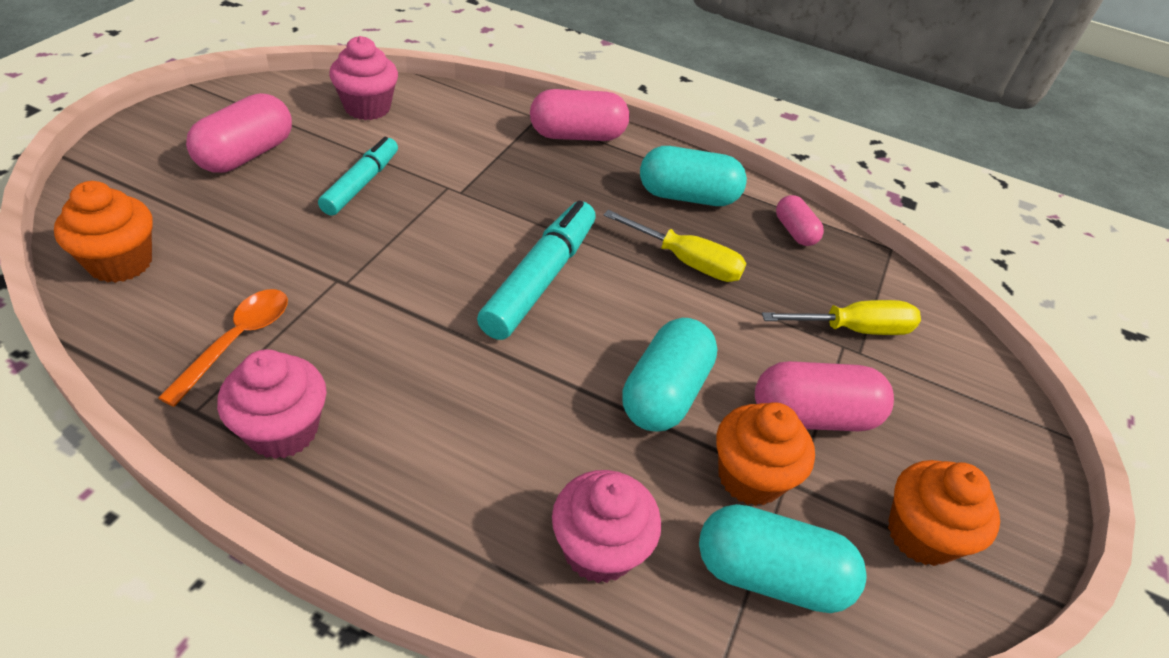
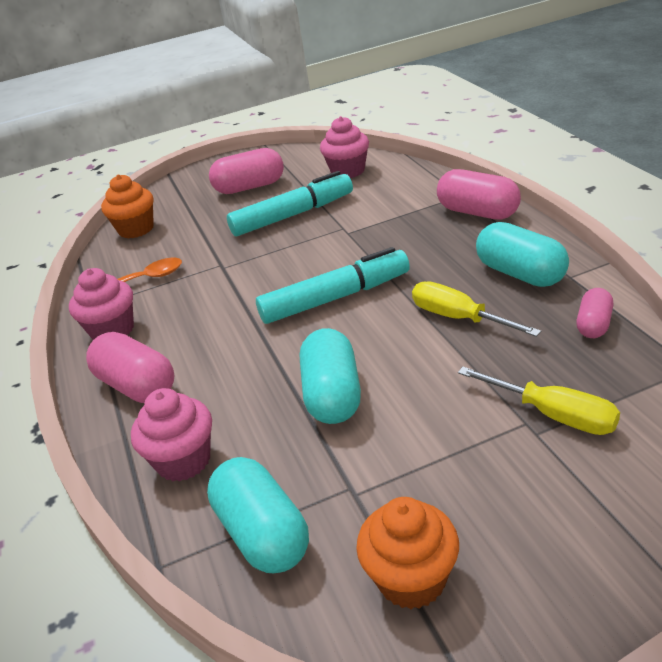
camera: 55 degrees right, 10 degrees down
turquoise marker [318,137,398,216] -> turquoise marker [227,171,353,236], size x1.52
yellow screwdriver [603,210,747,282] -> yellow screwdriver turned 150 degrees clockwise [412,281,541,337]
turquoise capsule [622,318,718,431] -> turquoise capsule turned 75 degrees counterclockwise [300,328,361,424]
orange cupcake [716,402,815,506] -> none
pink capsule [755,361,894,431] -> pink capsule moved to [86,332,175,403]

